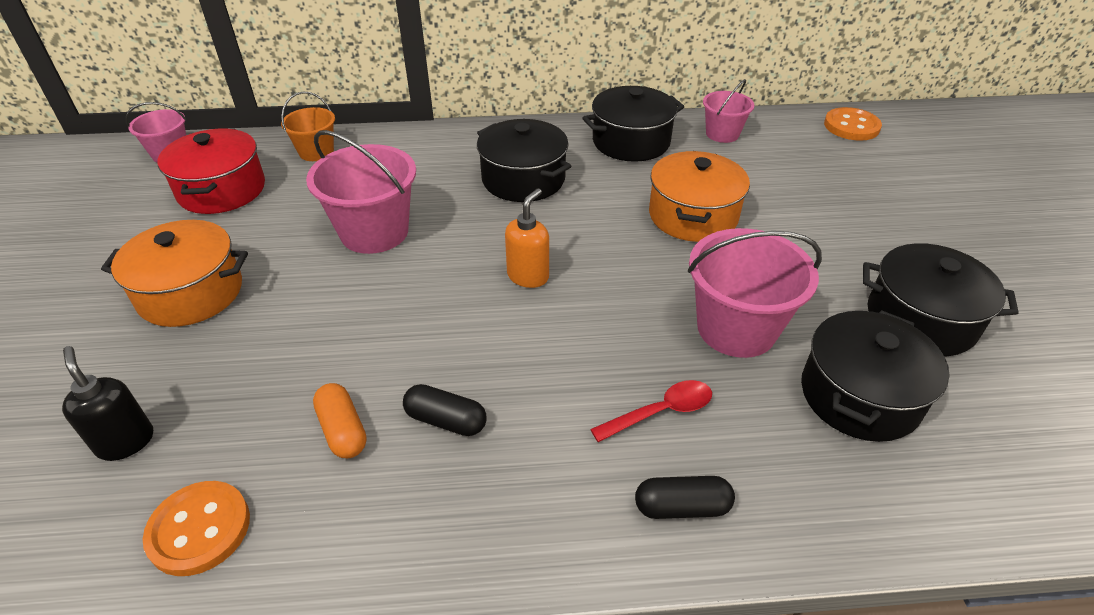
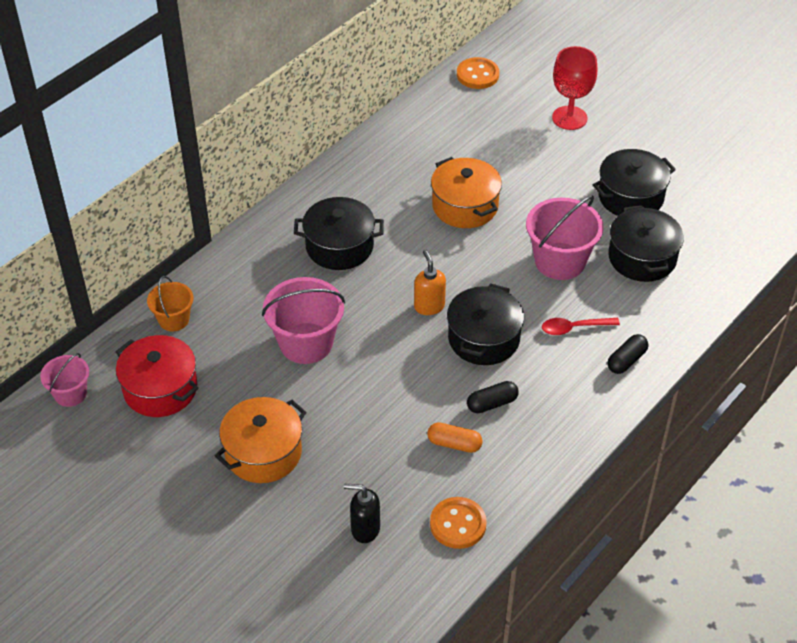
camera: 45 degrees left, 5 degrees up
black pot [583,86,684,162] -> black pot moved to [447,283,524,365]
red spoon [590,380,712,442] -> red spoon turned 120 degrees counterclockwise [542,318,620,335]
pink bucket [703,79,755,143] -> none
none -> red goblet [552,46,597,130]

